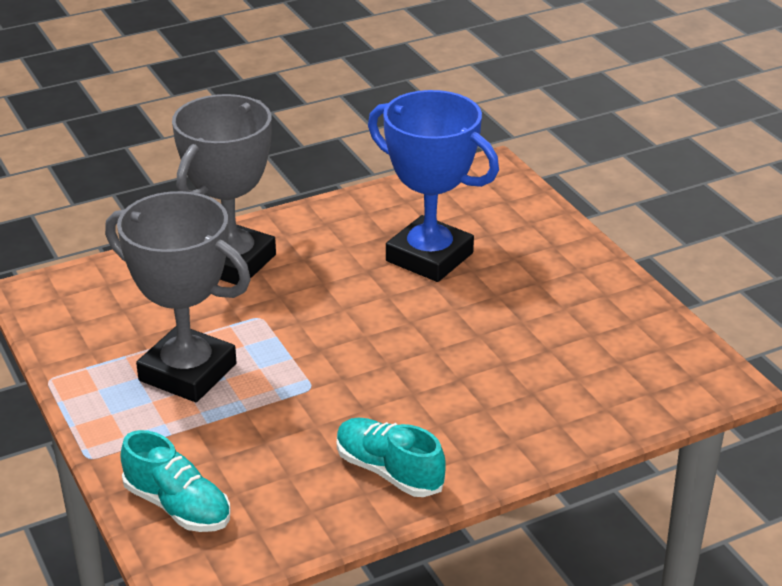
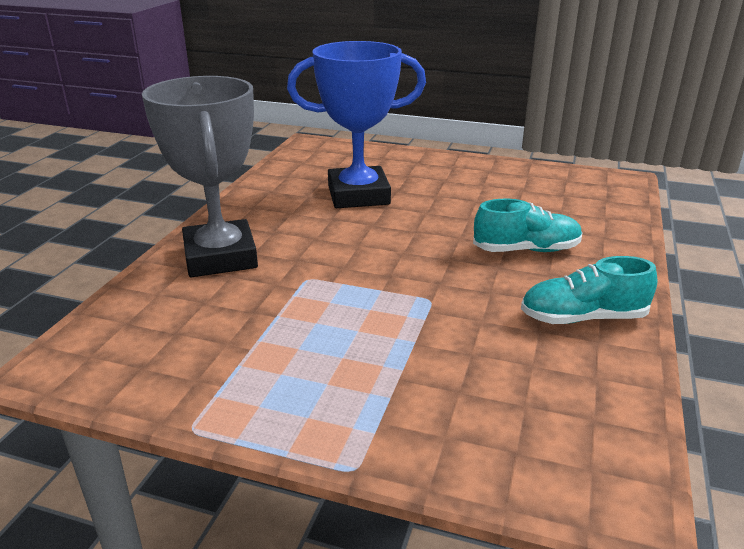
camera: 45 degrees left, 5 degrees down
grey trophy [105,191,251,402] -> none
turquoise shoe [120,430,231,532] -> turquoise shoe moved to [473,199,582,252]

